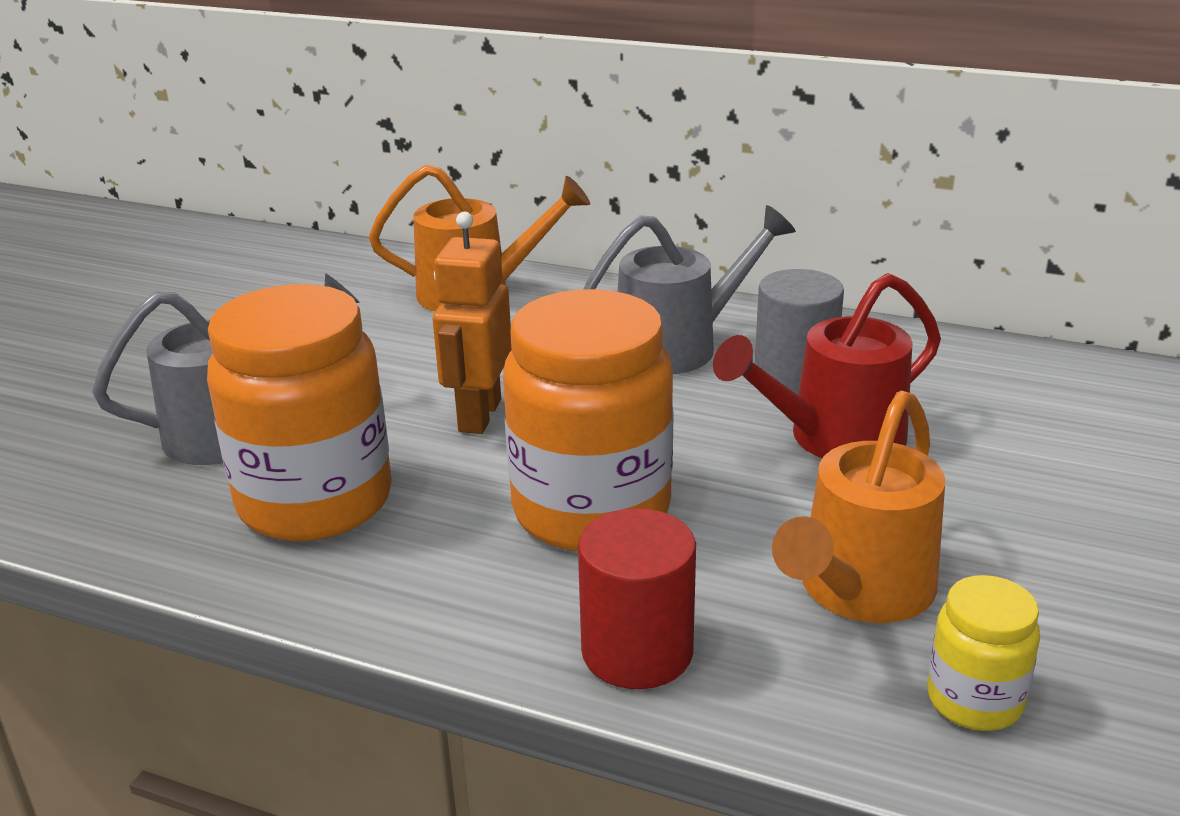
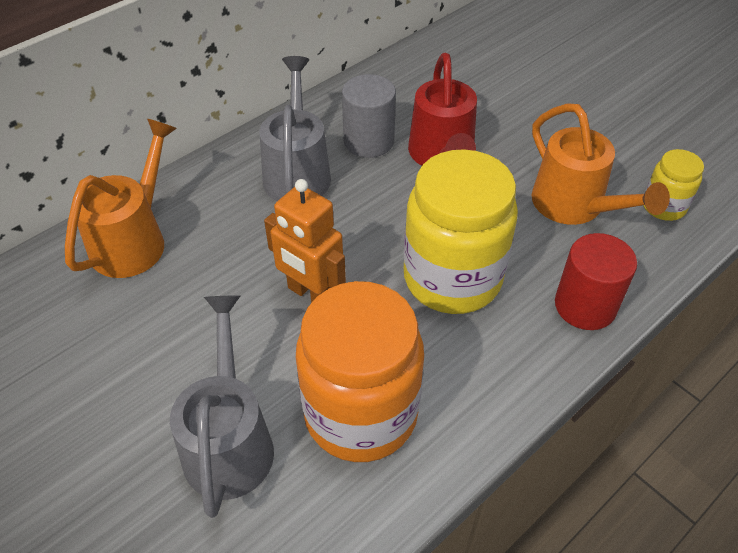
camera: 65 degrees left, 20 degrees up
orange jar [503,289,674,551] -> yellow jar [404,149,518,314]

